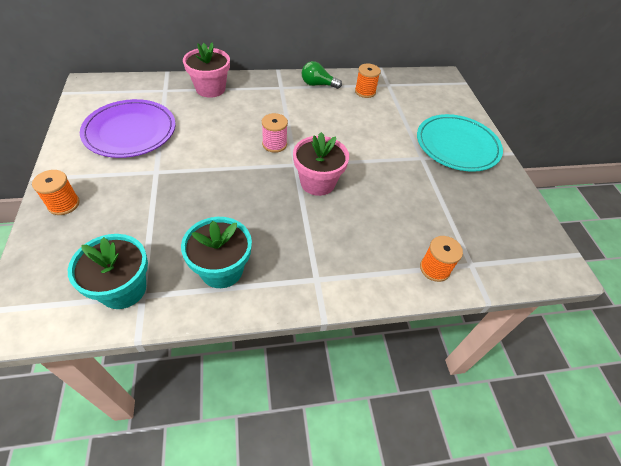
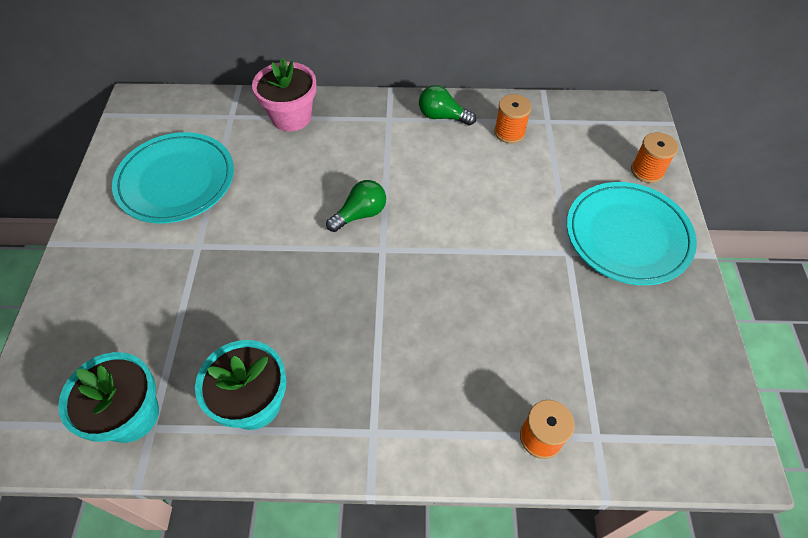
camera: 15 degrees right, 5 degrees up
orange spool [32,170,80,215] -> orange spool moved to [631,132,678,183]
purple plate [80,99,176,158] -> turquoise plate [112,132,234,224]
pink spool [262,113,288,153] -> green light bulb [326,180,386,232]
pink flower pot [293,132,349,196] -> none

